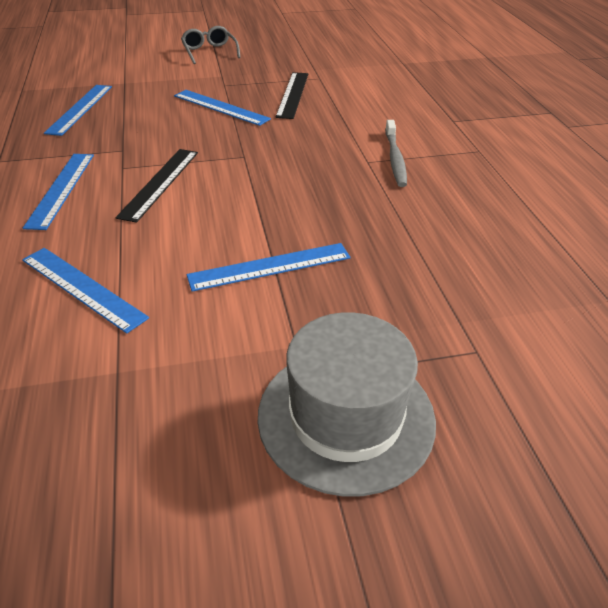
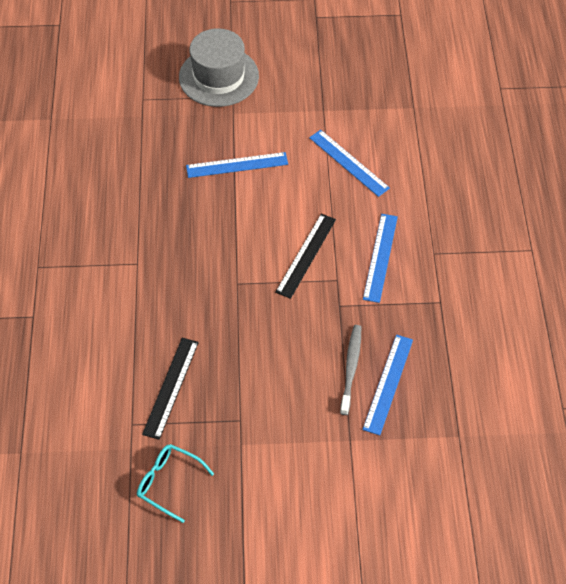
camera: 170 degrees left, 15 degrees up
blue ruler [174,90,271,126] -> none
grey glasses [181,26,241,64] -> none
grey toothbrush [385,120,407,187] -> grey toothbrush moved to [340,325,361,415]
none -> turquoise glasses [137,444,214,523]

